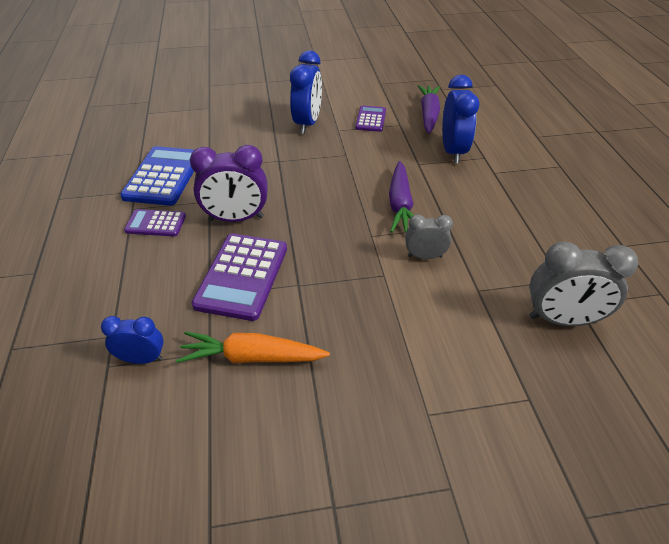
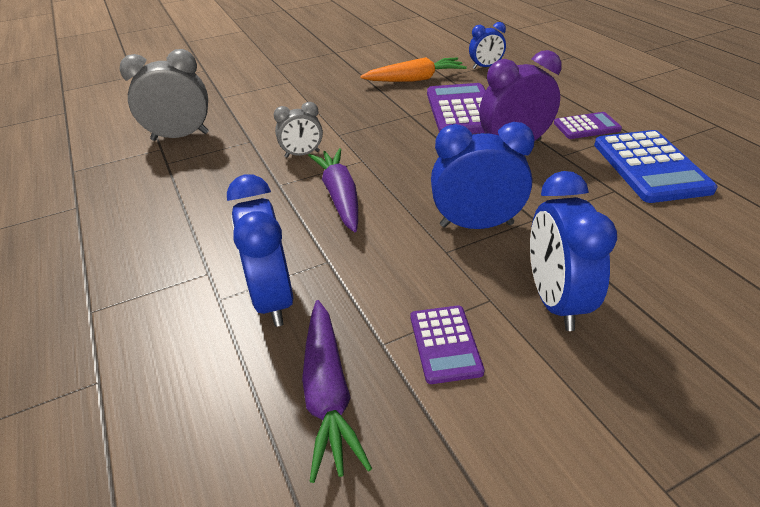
camera: 165 degrees right, 5 degrees down
none -> blue clock [431,122,535,229]

